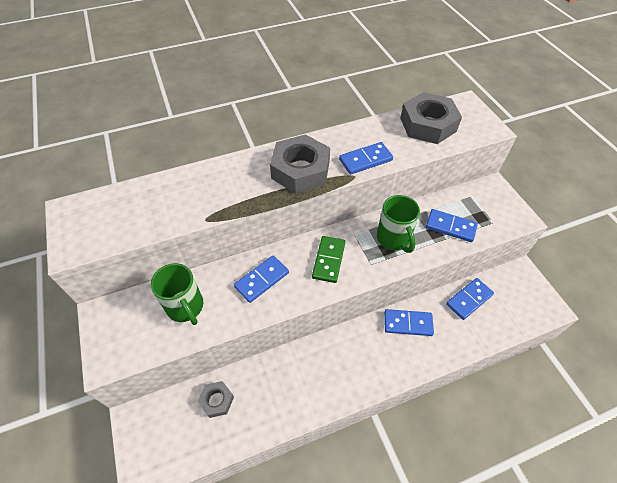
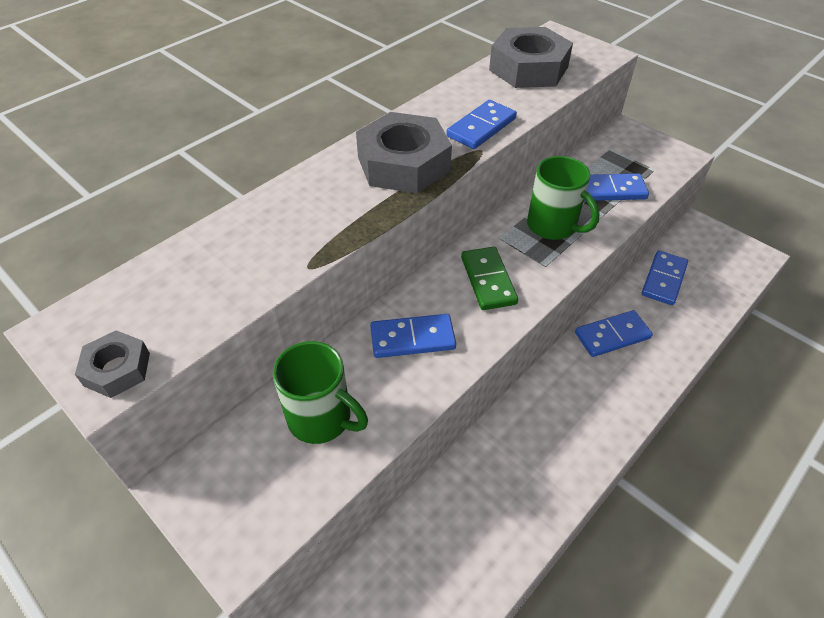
camera: 25 degrees left, 5 degrees down
grey nut [197,381,234,418] -> grey nut moved to [75,330,150,398]
blue domino [234,256,289,303] -> blue domino turned 60 degrees clockwise [370,314,456,358]

